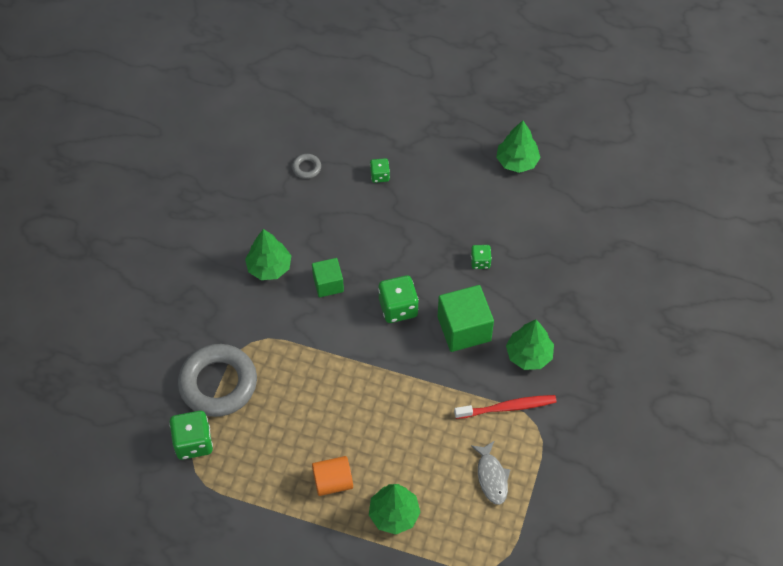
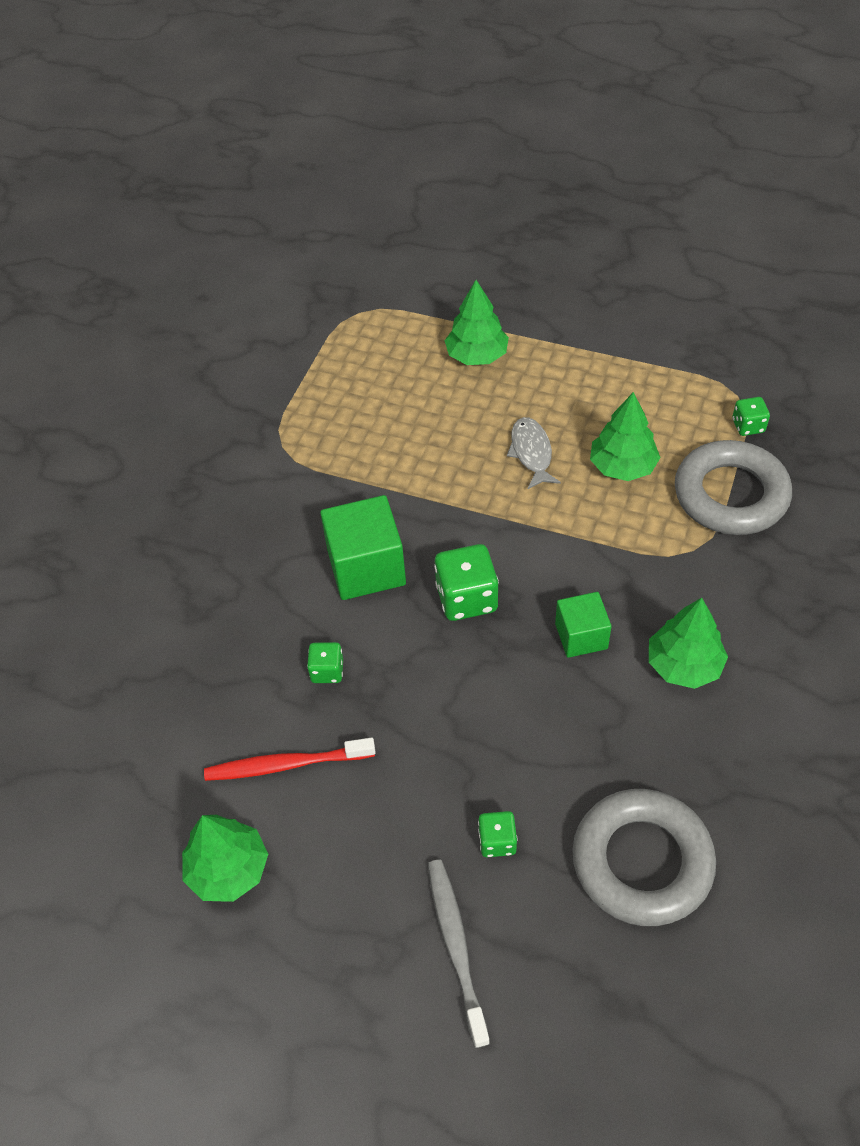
camera: 175 degrees left, 5 degrees down
green dice [169,411,213,460] -> green dice [732,397,770,436], size x0.57
grey ring [292,154,321,179] -> grey ring [572,789,716,926], size x2.43
orange cylinder [312,456,353,496] -> none
red toothbrush [454,395,557,419] -> red toothbrush moved to [204,738,376,781]
grey fish [471,441,510,505] -> grey fish moved to [507,417,561,489]
green tree [506,319,554,370] -> green tree moved to [590,392,661,481]
none -> grey toothbrush [428,859,490,1048]

